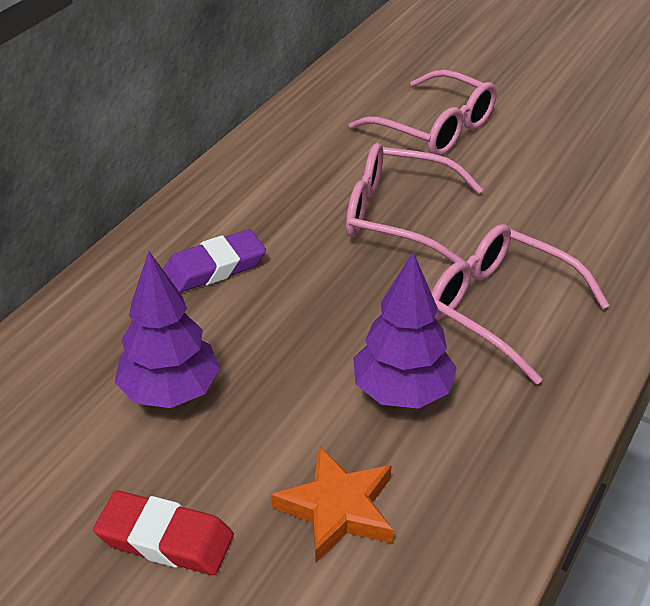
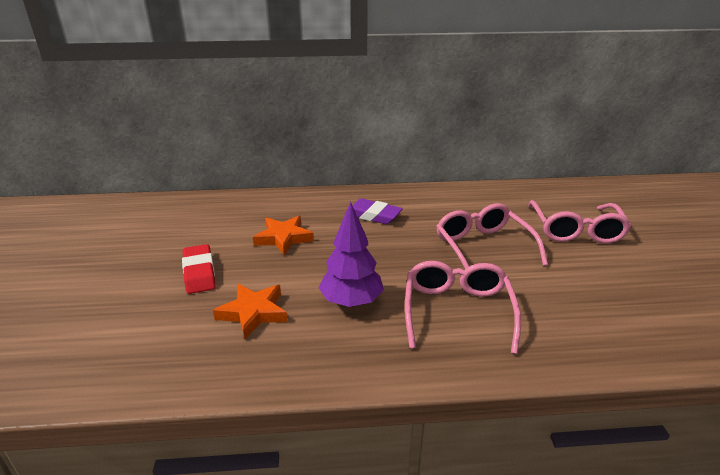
camera: 55 degrees right, 10 degrees down
purple tree [115,251,220,408] -> orange star [253,216,314,255]

